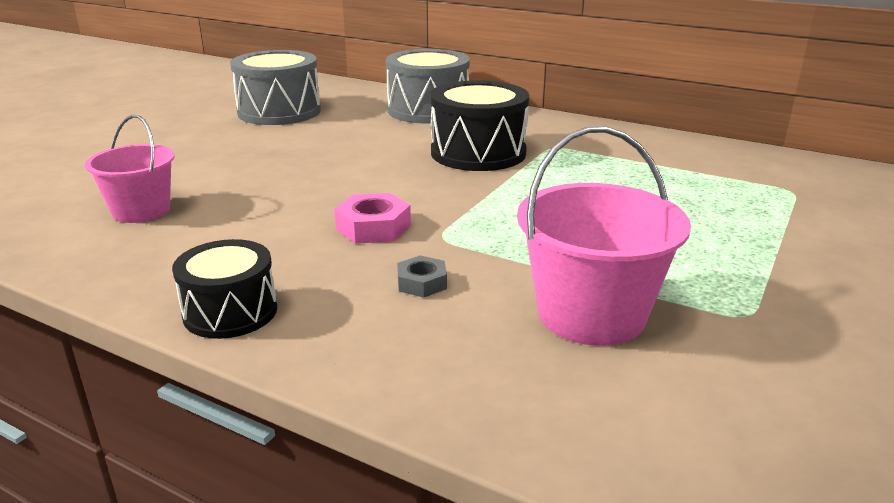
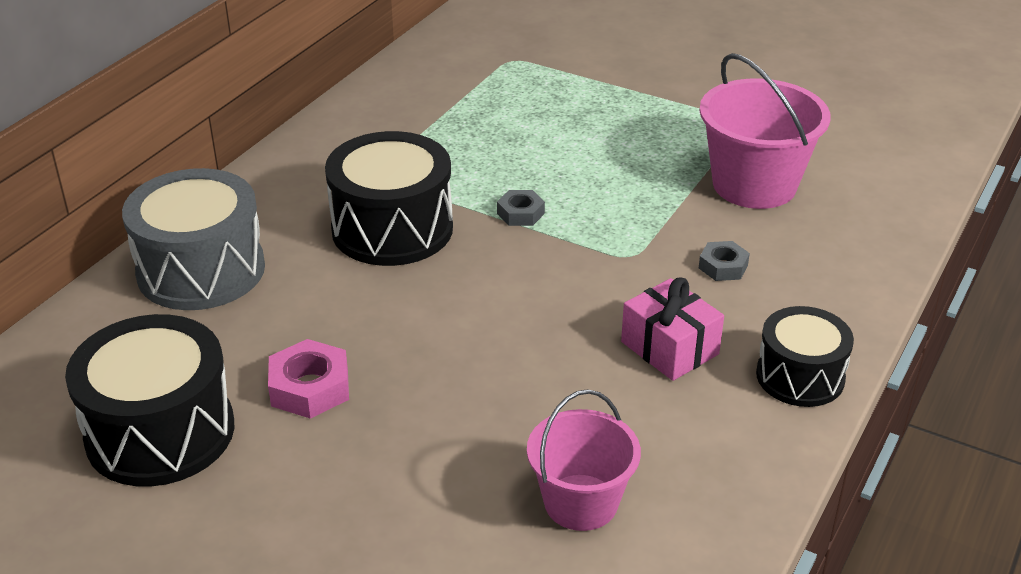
camera: 90 degrees left, 10 degrees up
grey drum [230,50,321,125] -> black drum [65,314,234,487]
pink nut [334,193,411,244] -> pink nut moved to [268,339,349,419]
none -> grey nut [497,190,545,226]
none -> pink gift [621,277,724,381]

